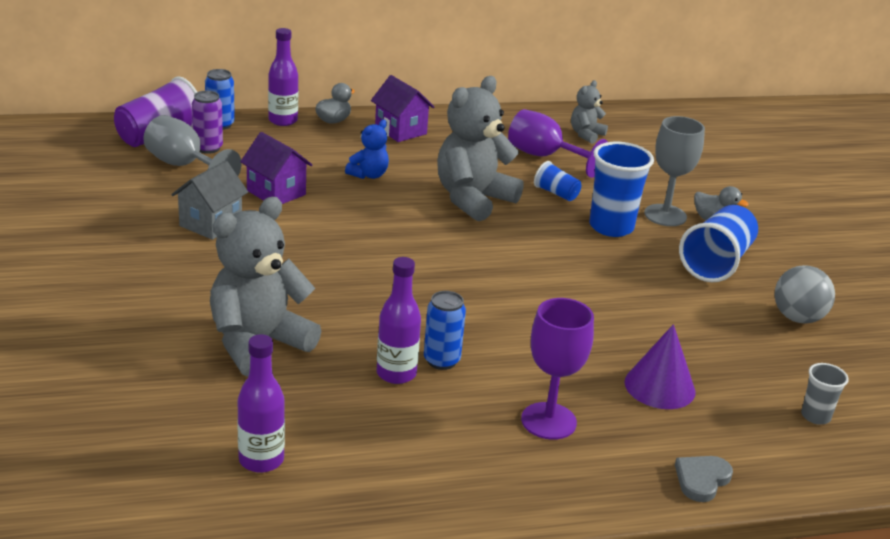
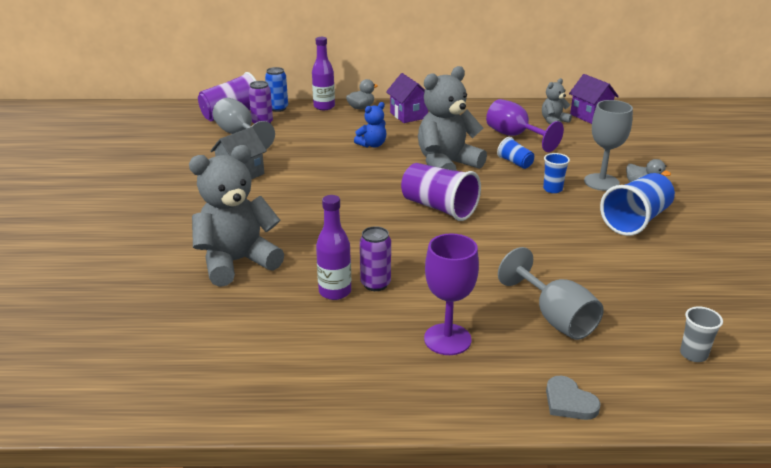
camera: 15 degrees right, 0 degrees up
purple bottle [237,334,285,473] -> none
purple house [240,132,312,204] -> purple house moved to [569,74,619,124]
blue can [424,291,466,370] -> purple can [360,226,391,291]
blue cup [589,142,654,237] -> blue cup [543,153,570,193], size x0.53
purple cone [625,324,696,409] -> grey goblet [498,247,604,340]
grey heart [675,456,733,502] -> grey heart turned 90 degrees counterclockwise [546,376,601,420]
grey ball [775,265,835,324] -> none
none -> purple cup [401,163,481,221]

